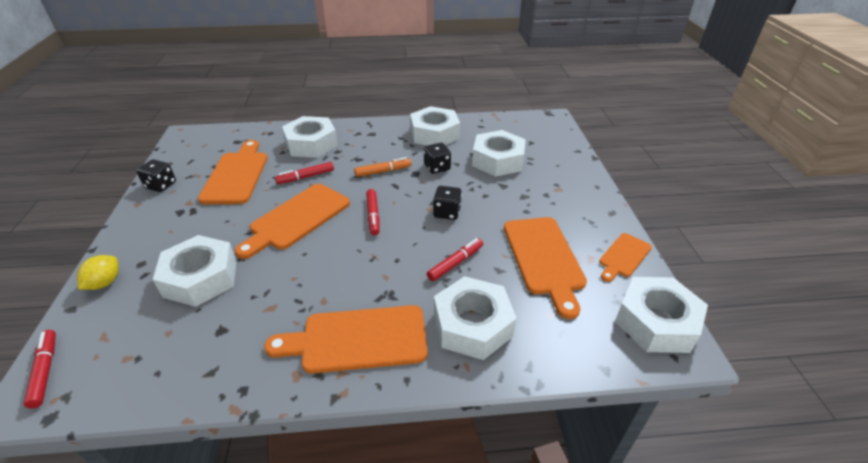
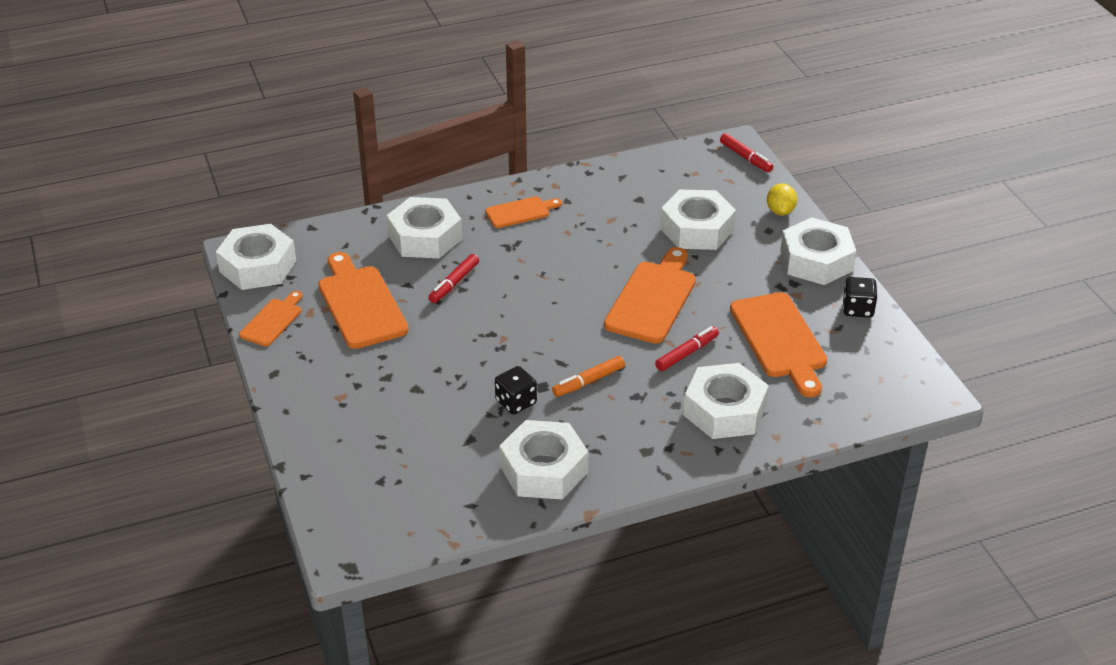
camera: 165 degrees right, 0 degrees up
orange cutting board [264,305,428,374] -> orange cutting board [485,196,562,228], size x0.57
red marker [366,189,380,235] -> none
black dice [433,186,462,220] -> none
white nut [472,130,526,177] -> white nut moved to [780,217,856,285]

